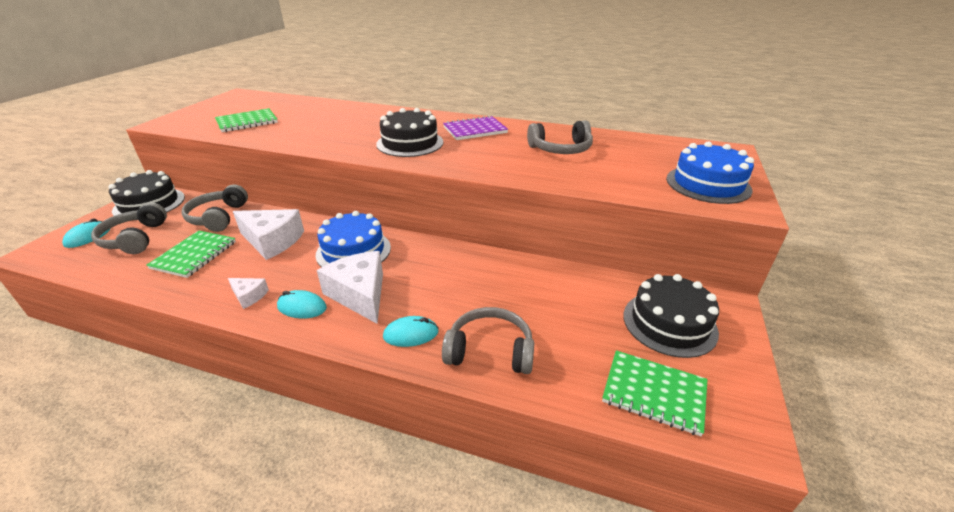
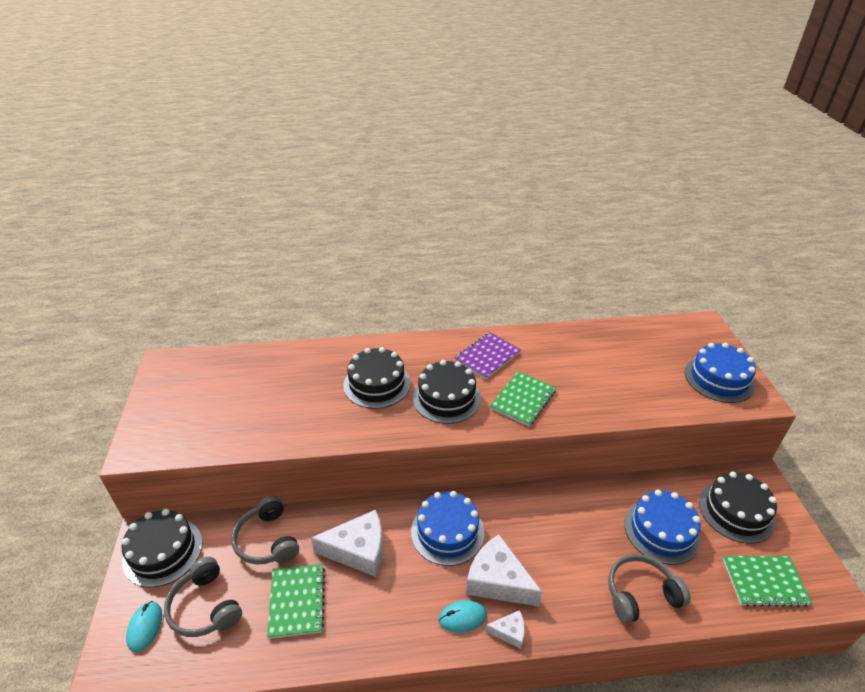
camera: 25 degrees left, 5 degrees up
green notebook [215,108,278,132] -> green notebook moved to [490,371,556,426]
white cheese [228,278,269,309] -> white cheese moved to [485,610,525,649]
turquoise mouse [383,316,439,347] -> none
grey headphones [527,120,593,154] -> none
none -> black cake [343,347,410,409]
none -> blue cake [624,490,701,565]

